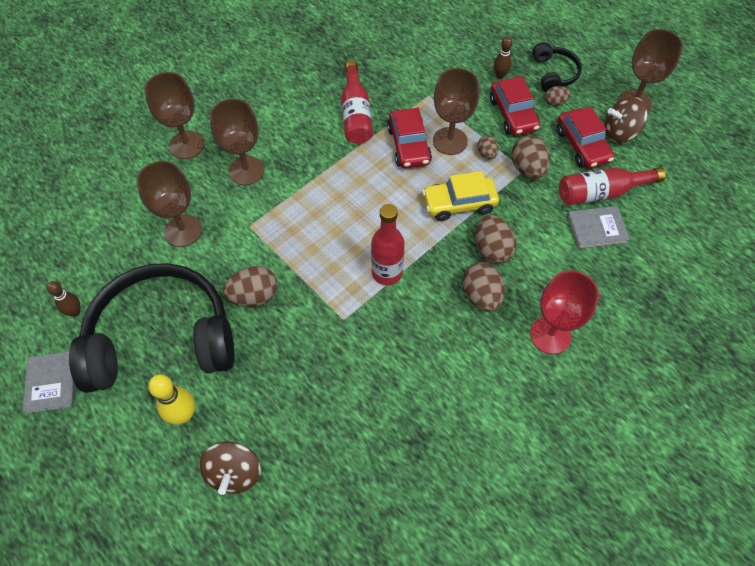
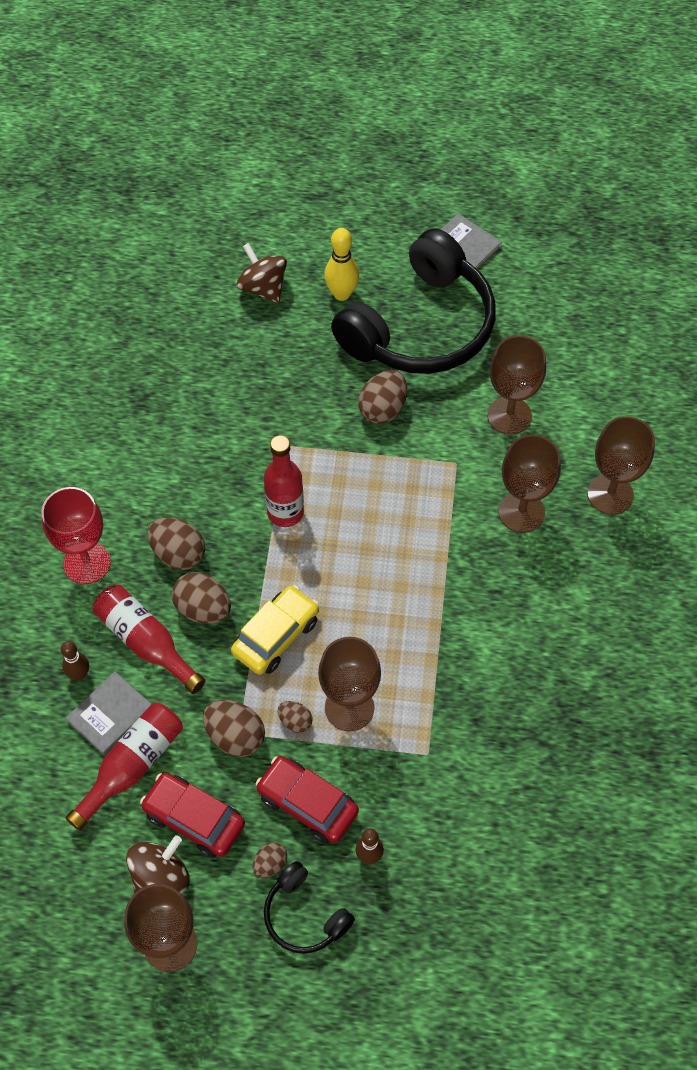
camera: 140 degrees right, 0 degrees up
brown bowling pin [47,281,80,317] -> brown bowling pin moved to [61,641,89,680]
red bottle [341,60,373,144] -> red bottle moved to [93,585,205,694]
red car [387,108,432,168] -> none

